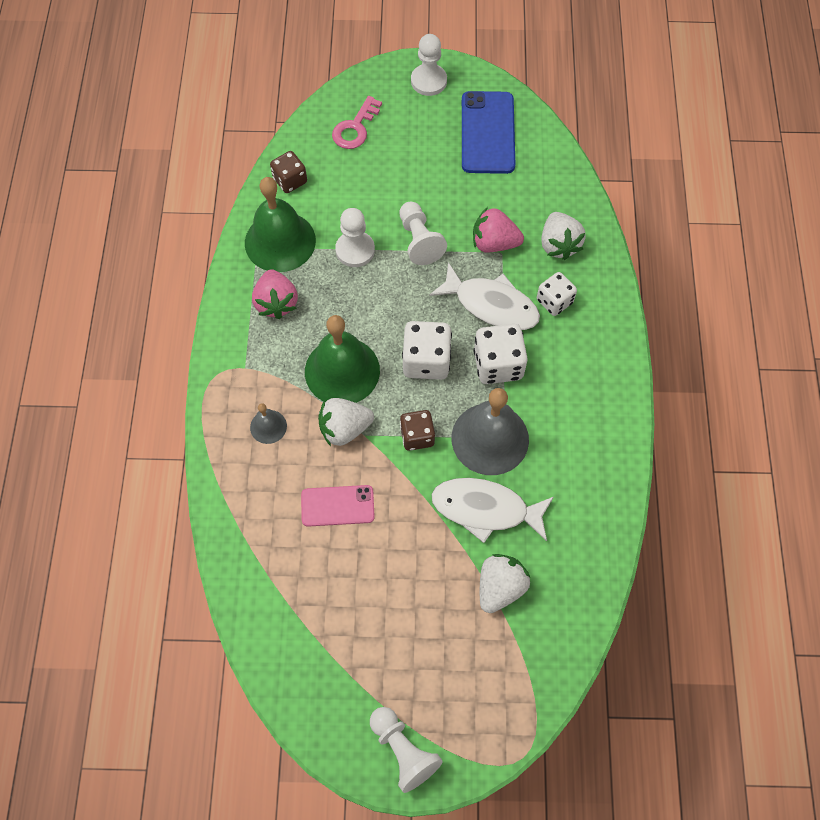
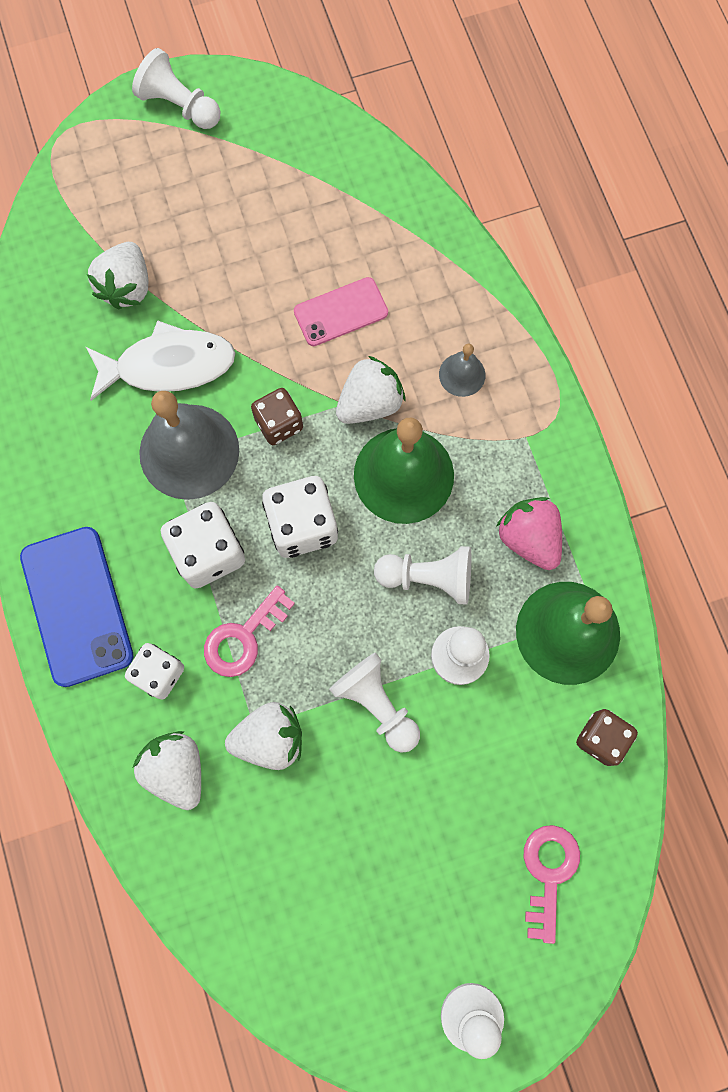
camera: 160 degrees right, 10 degrees up
white fish [429,262,540,330] -> pink key [204,586,295,677]
blue phone [462,91,515,174] -> blue phone moved to [20,527,133,687]
pink strawberry [473,207,524,253] -> white strawberry [225,702,302,770]
none -> white pawn [374,546,471,605]

